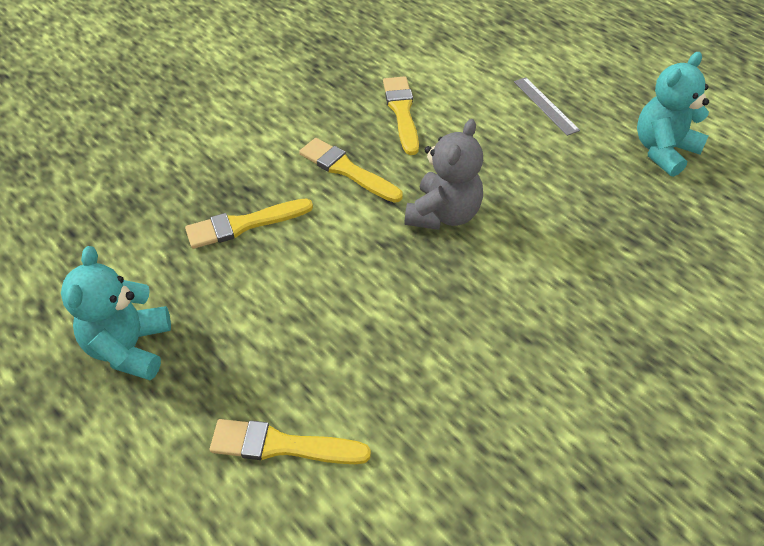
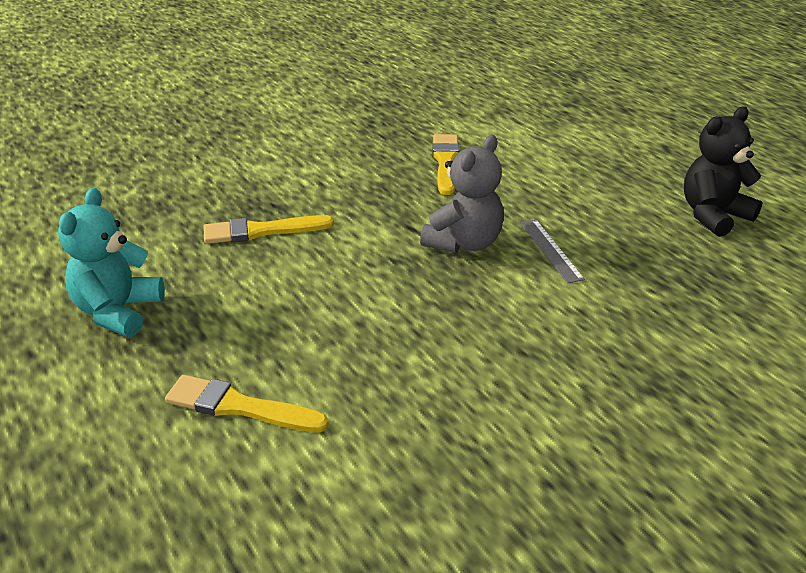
camera: 10 degrees right, 15 degrees down
yellow brush [299,138,403,203] -> none
grey ruler [514,77,580,136] -> grey ruler moved to [520,220,585,283]
turquoise teddy bear [637,52,709,177] -> black teddy bear [684,106,763,237]

